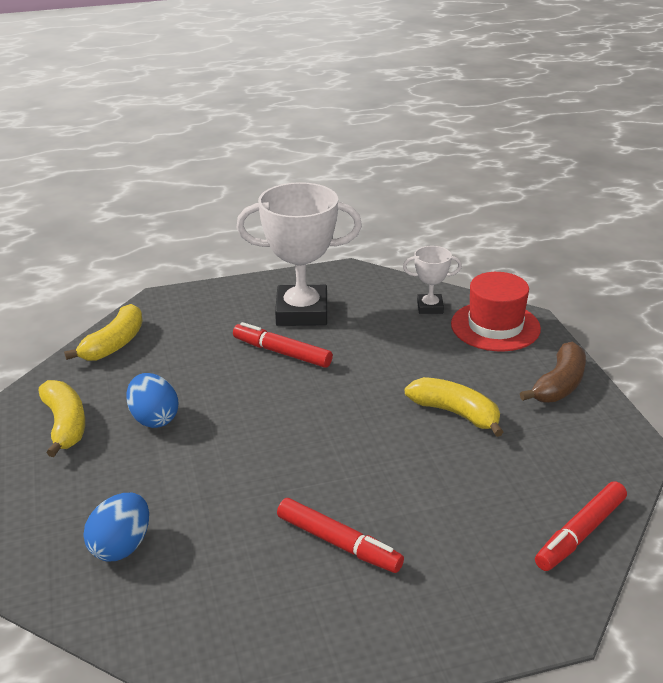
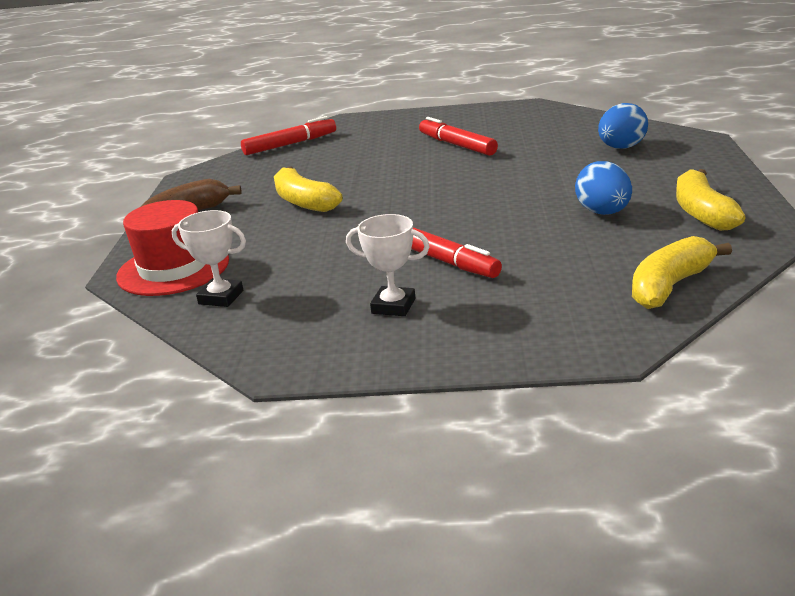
camera: 160 degrees left, 5 degrees down
white trophy [236,182,362,326] -> white trophy [346,214,430,316], size x0.49

